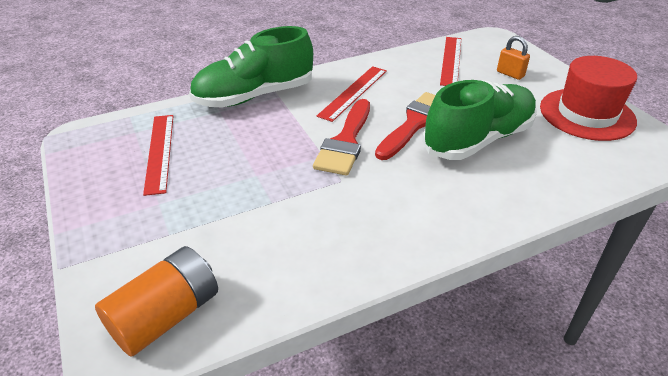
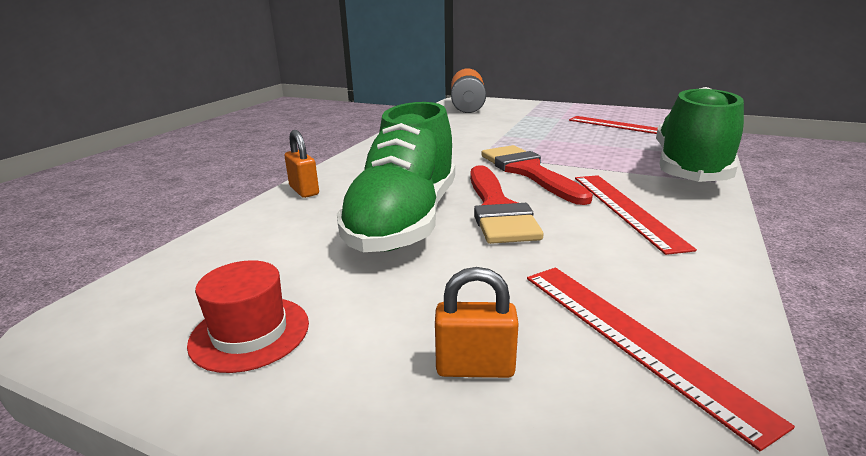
camera: 140 degrees right, 15 degrees down
red hat [540,56,637,141] -> red hat [187,260,309,373], size x0.55
none -> orange padlock [285,130,319,198]

